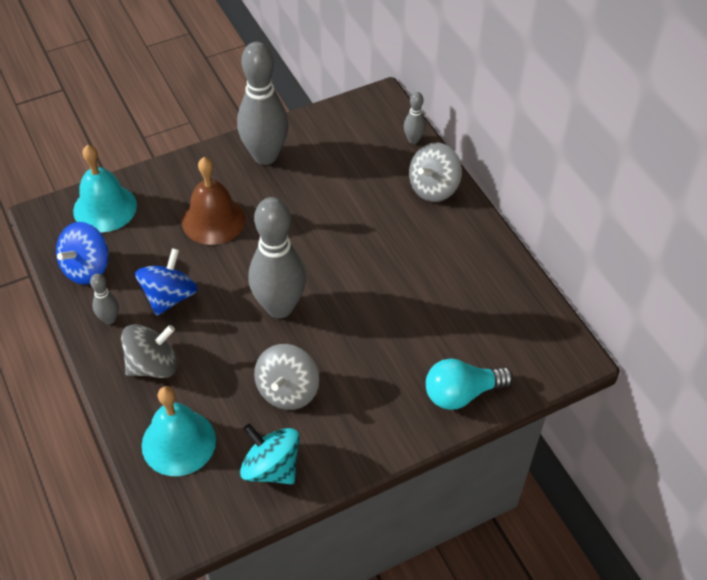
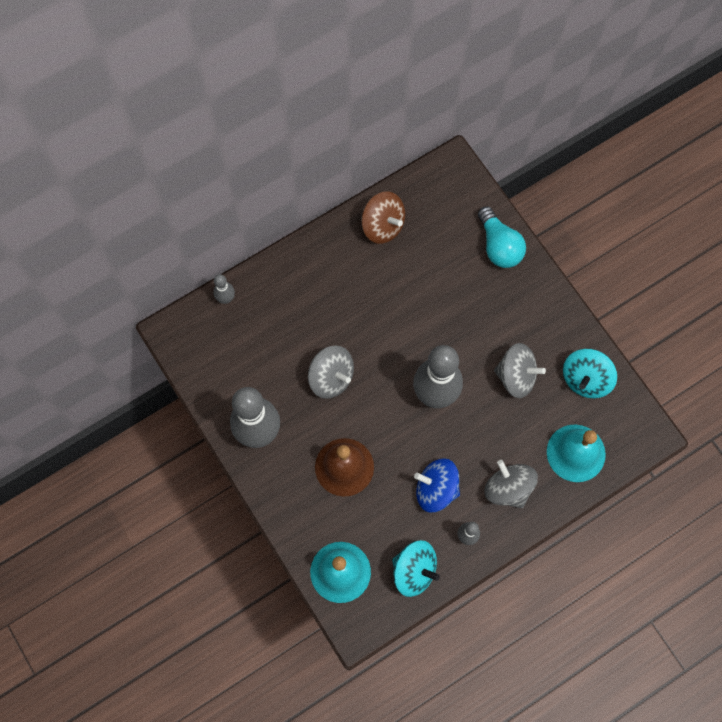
camera: 95 degrees left, 20 degrees up
blue spinning top [56,222,108,285] -> turquoise spinning top [392,540,440,597]
grey spinning top [409,143,462,202] -> grey spinning top moved to [308,346,354,399]
none -> brown spinning top [361,192,405,244]

